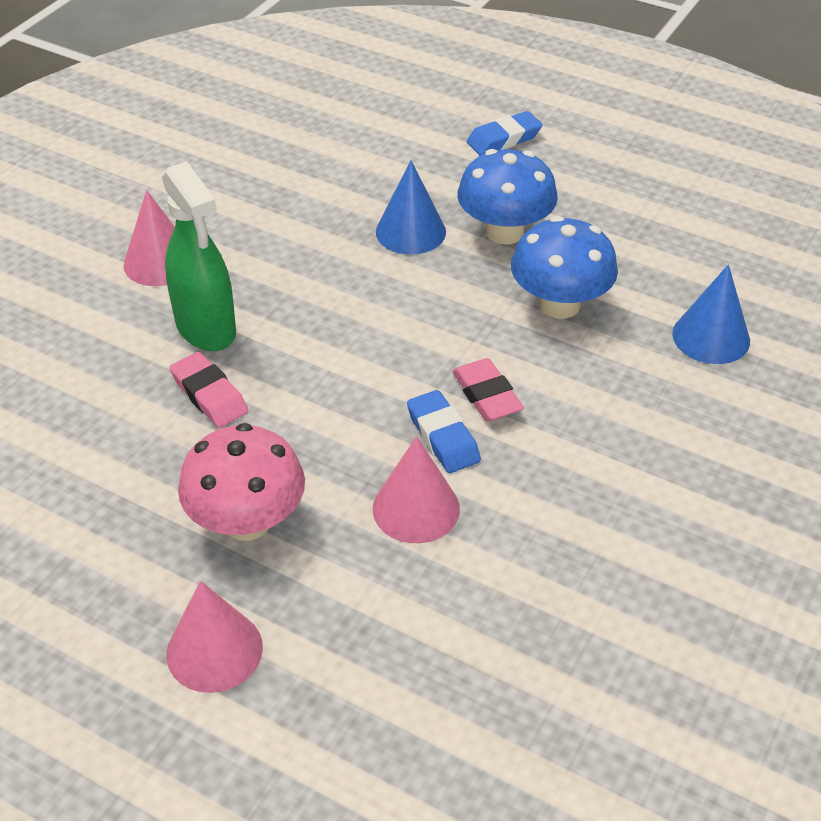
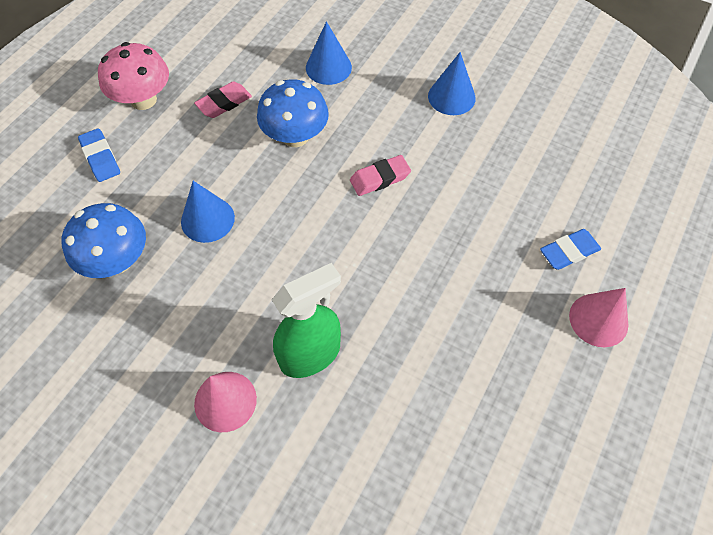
camera: 90 degrees left, 15 degrees up
pink eraser [170,352,248,428] -> pink eraser moved to [194,81,252,118]
pink mushroom [178,423,305,541] -> pink mushroom moved to [98,42,169,110]
pink cone [373,436,460,543] -> none
blue eraser [407,390,481,473] -> blue eraser moved to [540,229,601,270]
blue mushroom [457,149,558,245] -> blue mushroom moved to [62,203,146,278]
none -> blue cone [428,52,476,115]

